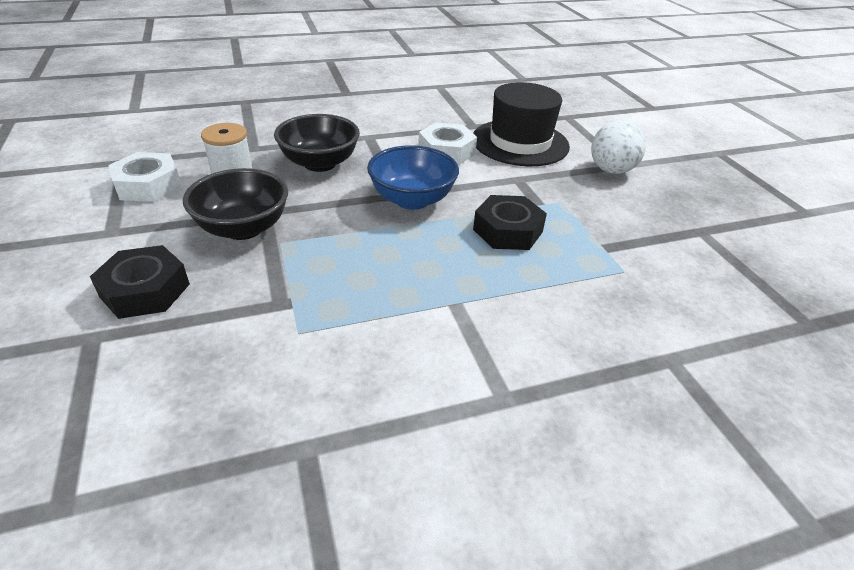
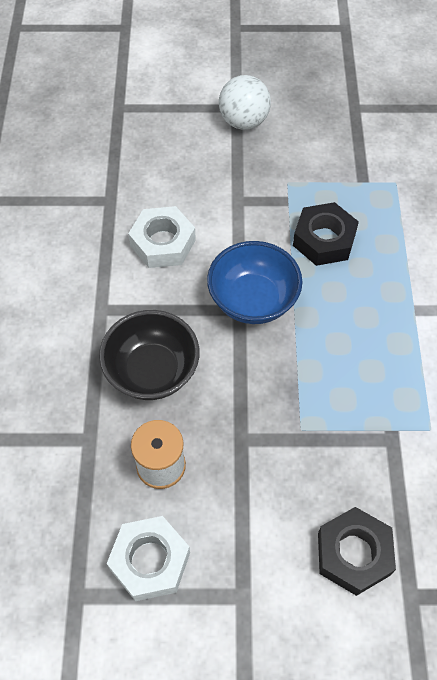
camera: 70 degrees left, 20 degrees up
black bowl [182,168,288,240] -> none
black hat [473,82,570,166] -> none

